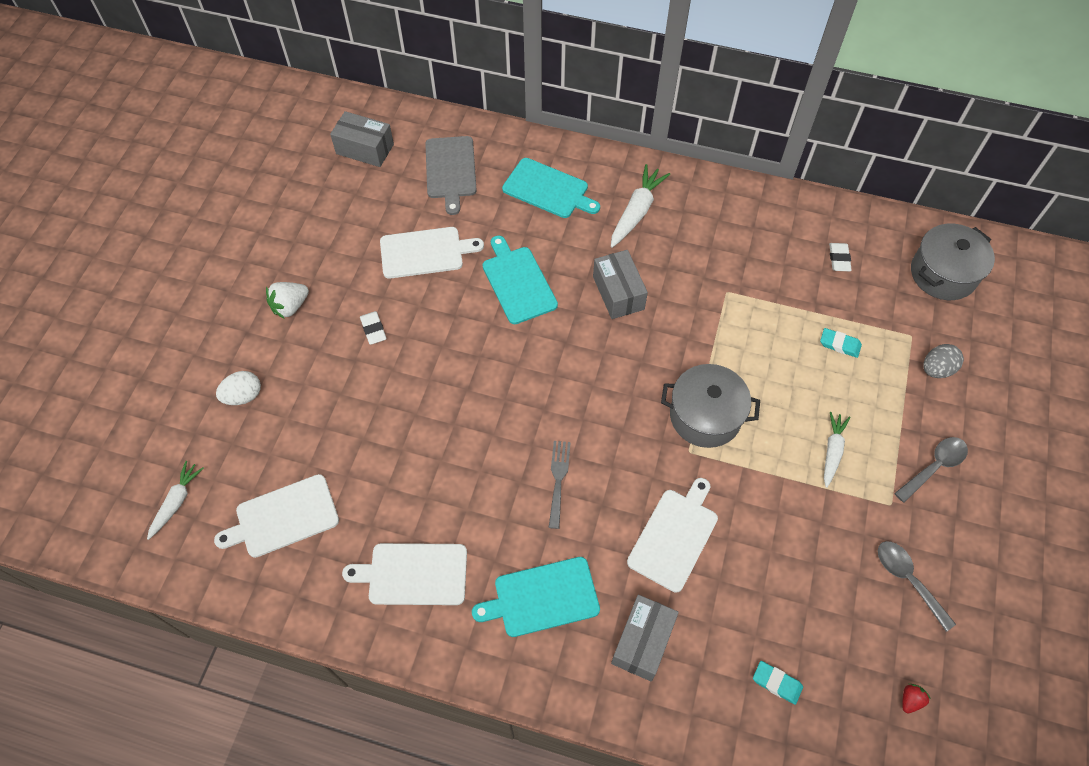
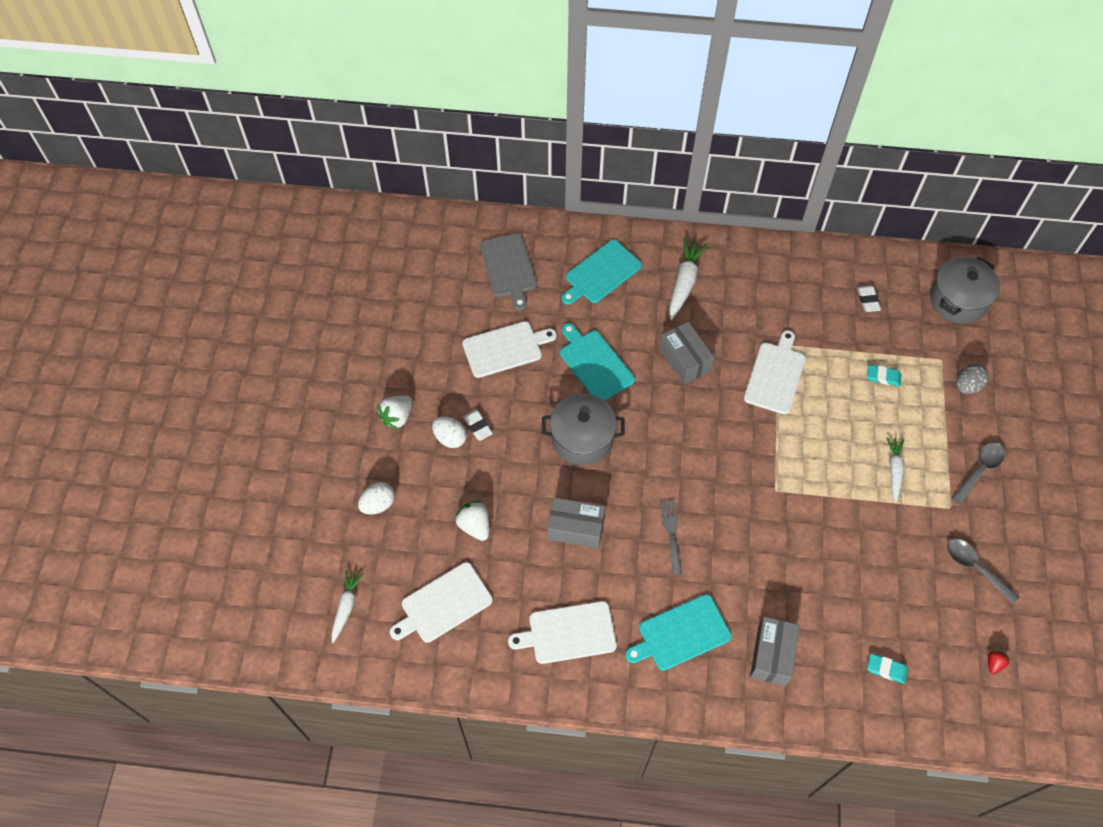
camera: 10 degrees left, 0 degrees up
grey box [330,111,394,167] -> grey box moved to [547,497,605,549]
turquoise cutting board [502,158,600,218] -> turquoise cutting board turned 120 degrees clockwise [561,240,642,305]
white cutting board [627,478,718,593] -> white cutting board moved to [744,330,806,414]
grey pot [661,364,760,448] -> grey pot moved to [542,394,625,465]
none -> white egg [432,416,467,448]
none -> white strawberry [455,501,489,541]

